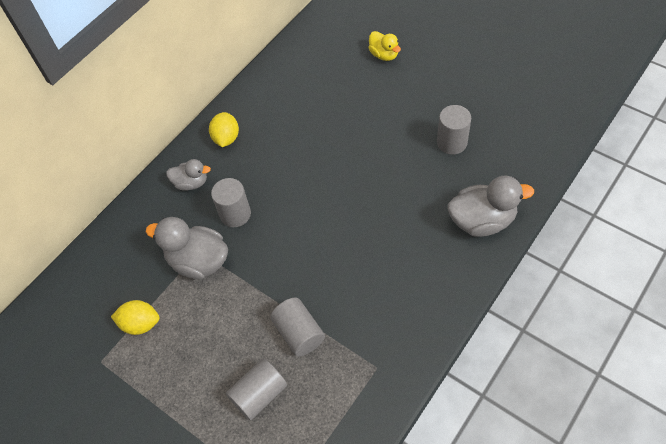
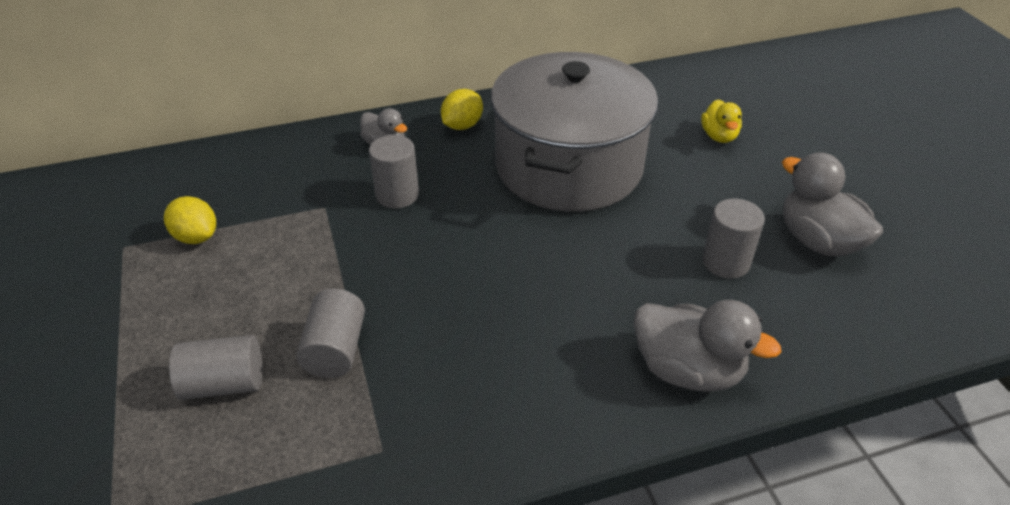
camera: 30 degrees right, 15 degrees down
grey duck [146,217,228,280] -> grey duck moved to [782,152,883,256]
none -> grey pot [491,52,658,212]

